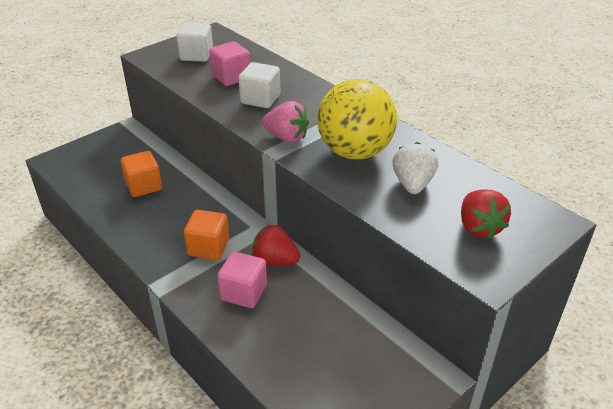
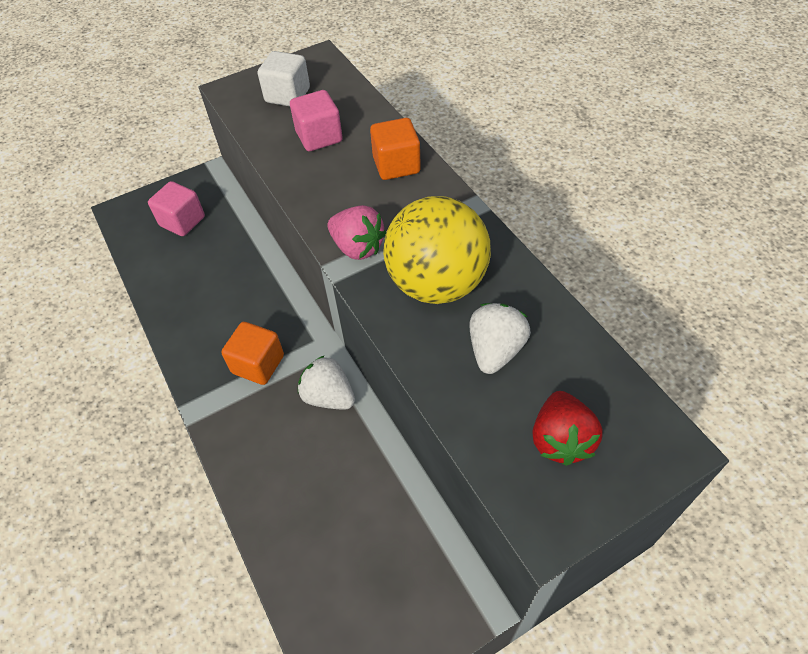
camera: 15 degrees right, 15 degrees up
orange cube [121,151,162,197] -> orange cube moved to [370,118,421,180]
pink cube [217,252,267,308] -> pink cube moved to [148,181,205,236]
white cube [239,62,280,108] -> none
red strawberry [252,224,300,266] -> white strawberry [298,355,355,409]

